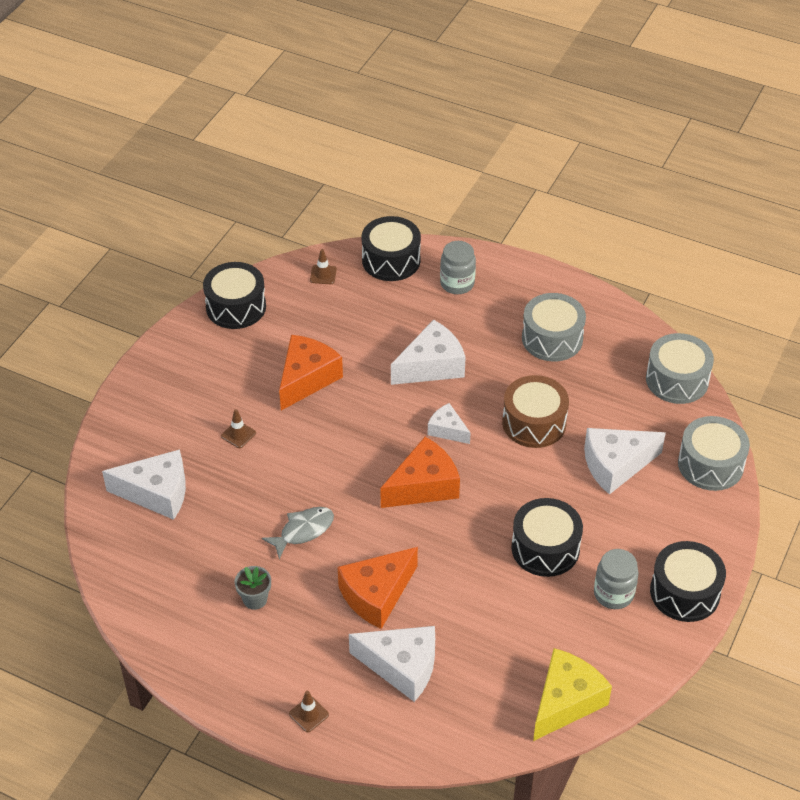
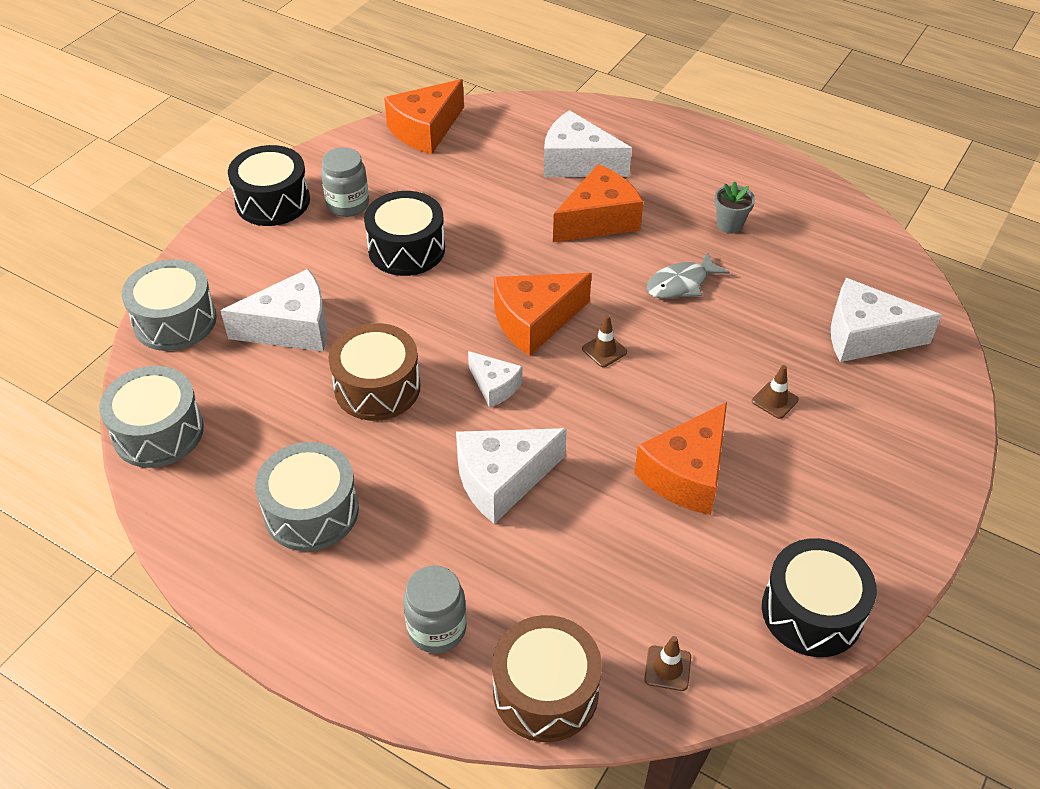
camera: 175 degrees left, 0 degrees up
brown traffic cone [289,691,329,732] -> brown traffic cone moved to [582,315,627,367]
black drum [362,216,421,281] -> brown drum [492,615,602,742]
yellow cheese [533,648,612,741] -> orange cheese [384,79,464,154]

